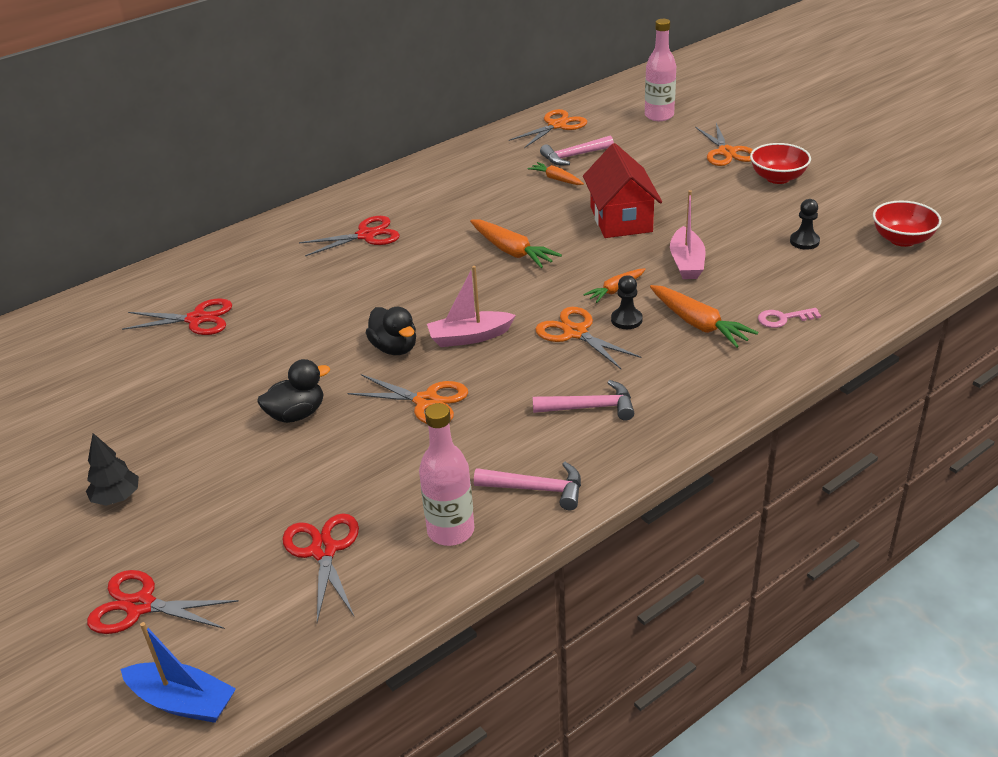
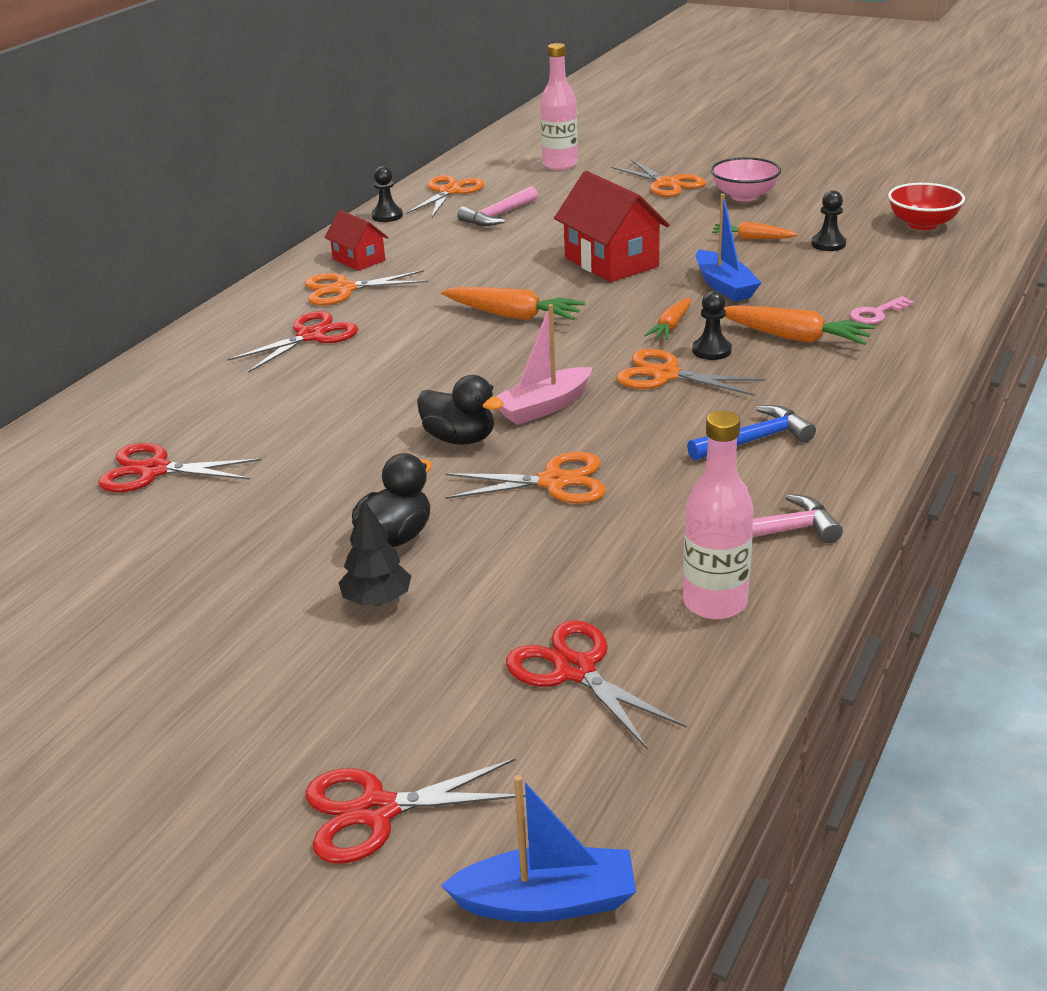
camera: 25 degrees left, 5 degrees down
black tree [86,433,139,506] -> black tree moved to [339,500,411,606]
red scissors [122,298,232,335] -> red scissors turned 150 degrees counterclockwise [98,443,261,492]
orange carrot [528,162,584,185] -> orange carrot moved to [712,222,798,239]
pink hammer [533,380,634,421] -> blue hammer [687,405,816,461]
pink boat [670,190,706,279] -> blue boat [696,194,761,302]
red bowl [750,143,811,184] -> pink bowl [711,157,781,201]
none -> orange scissors [305,270,429,305]
none -> red house [324,210,388,271]
none -> black pawn [371,166,403,222]

